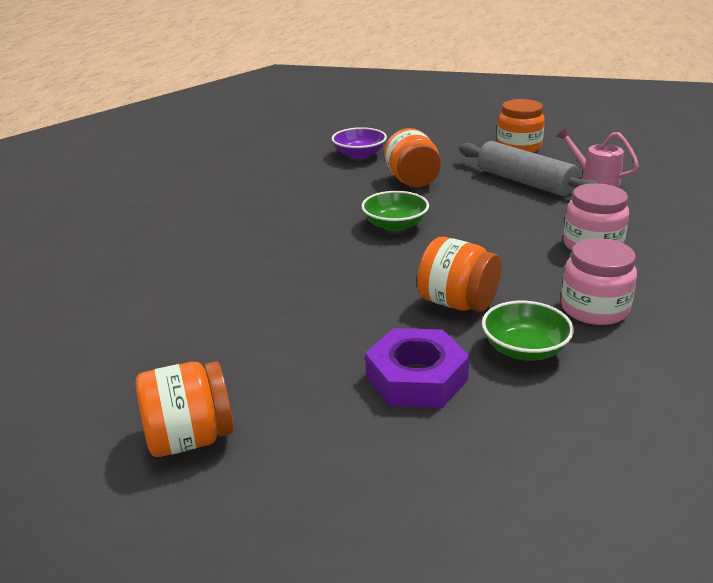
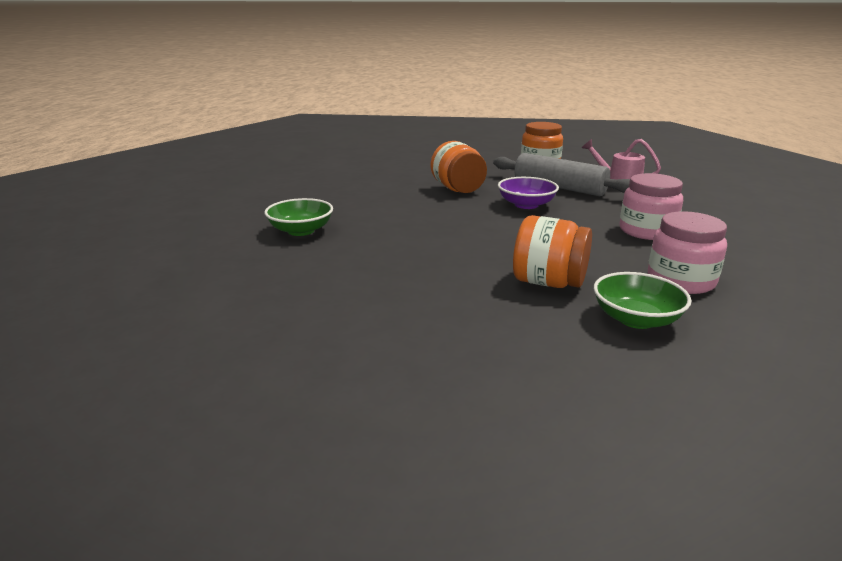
camera: 10 degrees left, 5 degrees down
orange jar [136,362,234,457] -> none
purple bowl [332,127,387,159] -> purple bowl moved to [498,177,559,209]
green bowl [361,191,429,232] -> green bowl moved to [264,198,333,236]
purple nut [365,328,470,408] -> none

